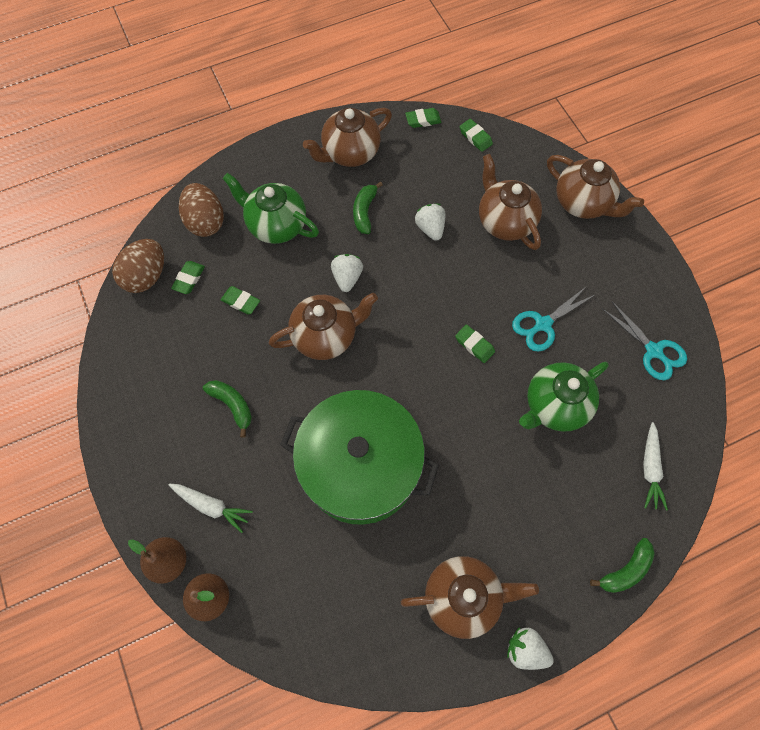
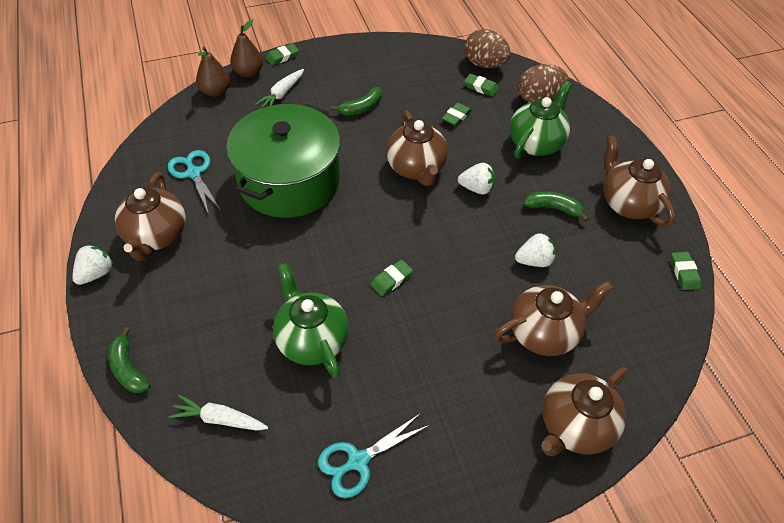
camera: 95 degrees right, 15 degrees down
green eraser [459,119,493,152] -> green eraser moved to [266,43,299,66]
turquoise scissors [512,286,595,352] -> turquoise scissors moved to [168,150,221,214]

